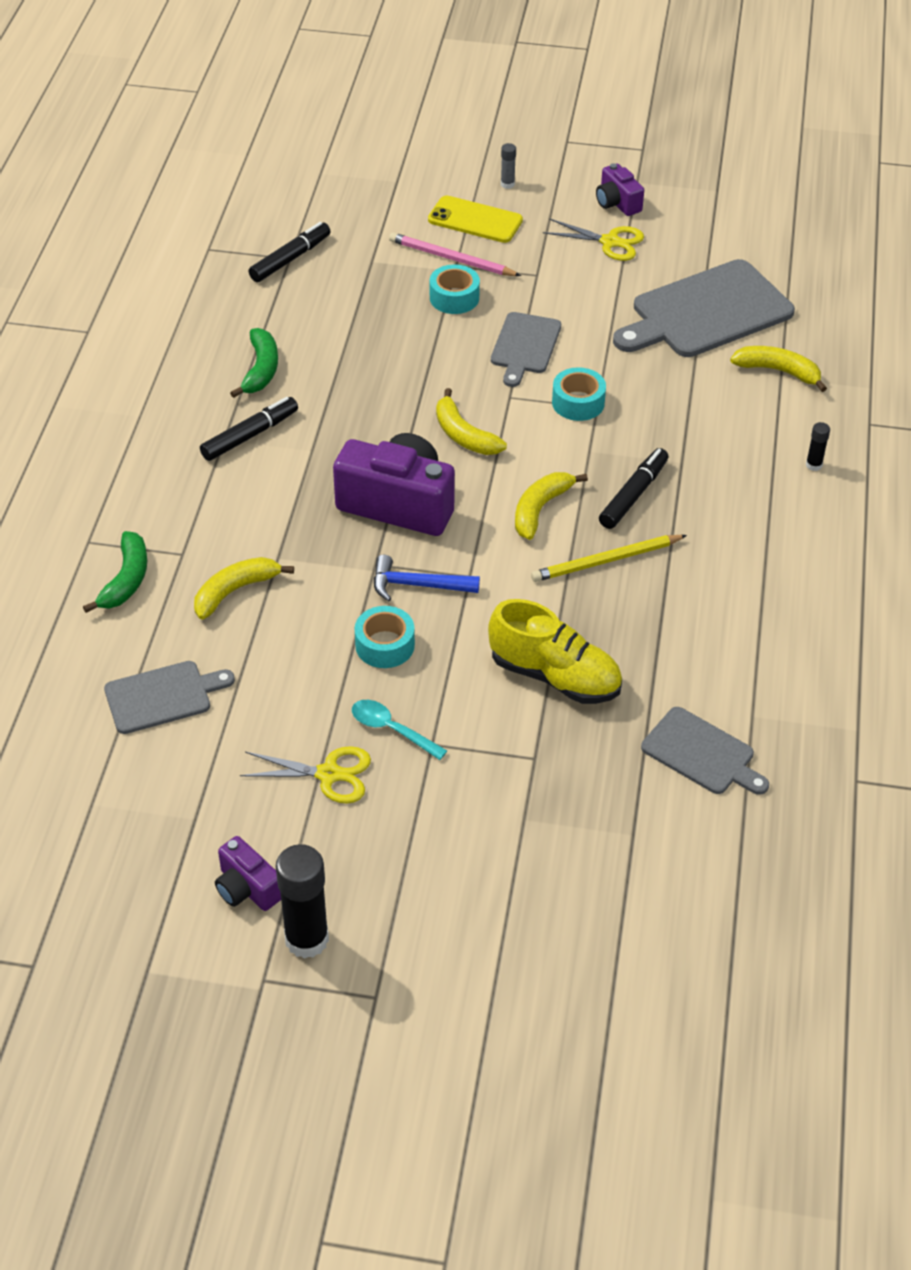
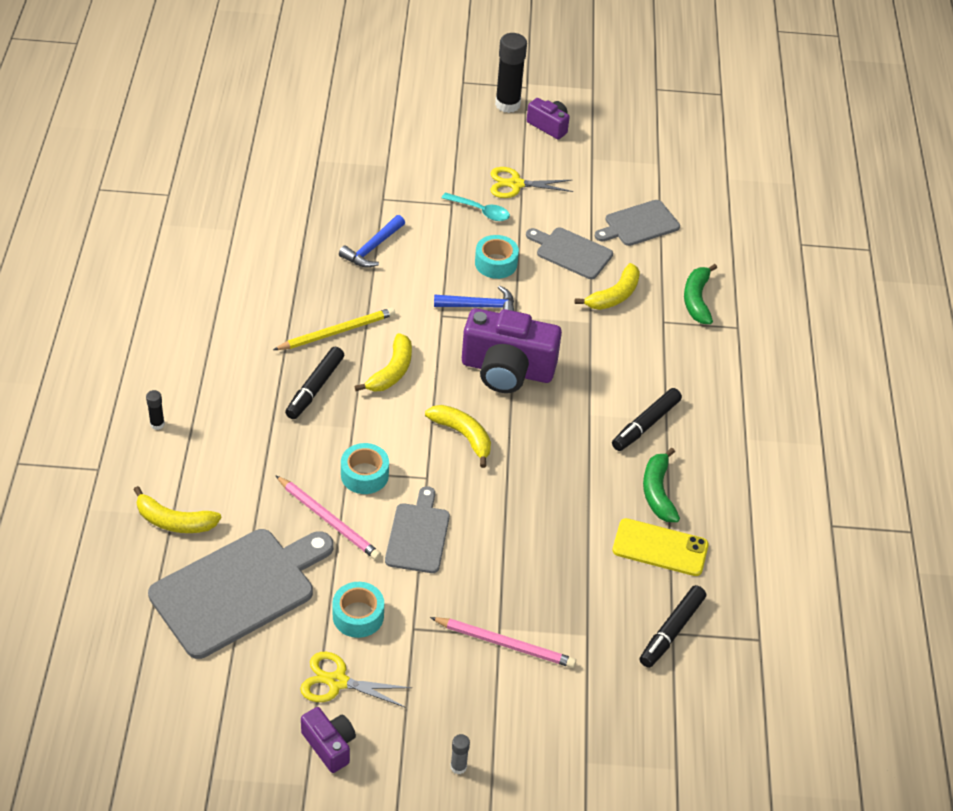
camera: 170 degrees right, 0 degrees up
yellow phone [428,195,523,243] -> yellow phone moved to [613,518,709,576]
turquoise tape [430,264,480,314] -> turquoise tape moved to [332,582,384,638]
yellow shoe [488,599,622,704] -> blue hammer [339,215,405,268]
grey cutting board [641,707,769,795] -> grey cutting board moved to [526,228,613,279]
none -> pink pencil [276,476,381,560]

